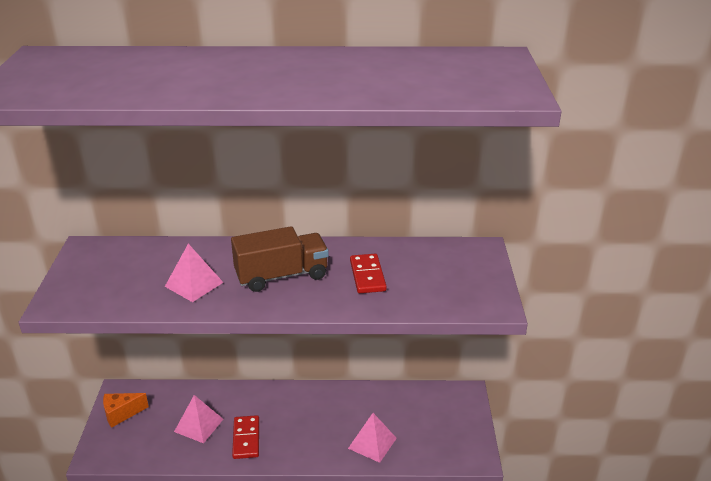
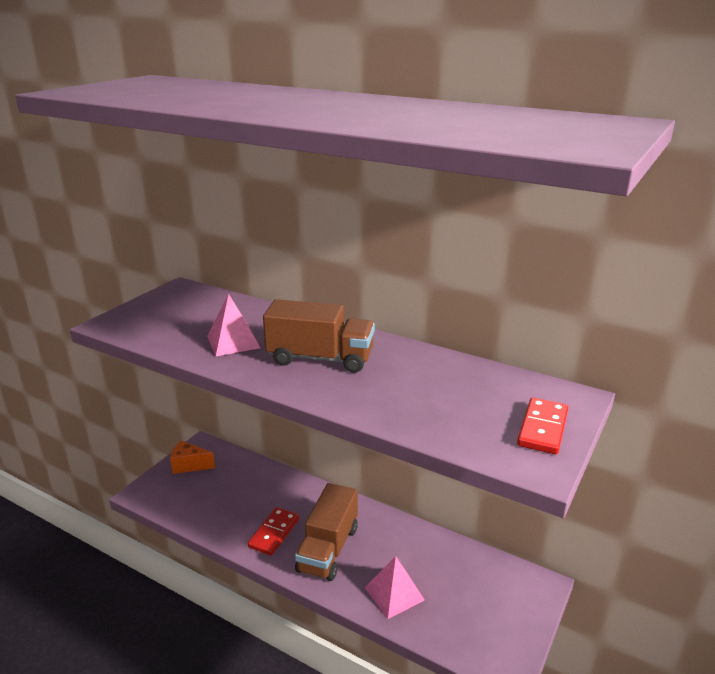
camera: 30 degrees right, 5 degrees down
pink pyramid [174,395,223,443] -> none
red domino [350,254,387,293] -> red domino moved to [517,398,568,454]
none -> brown truck [295,483,358,581]

